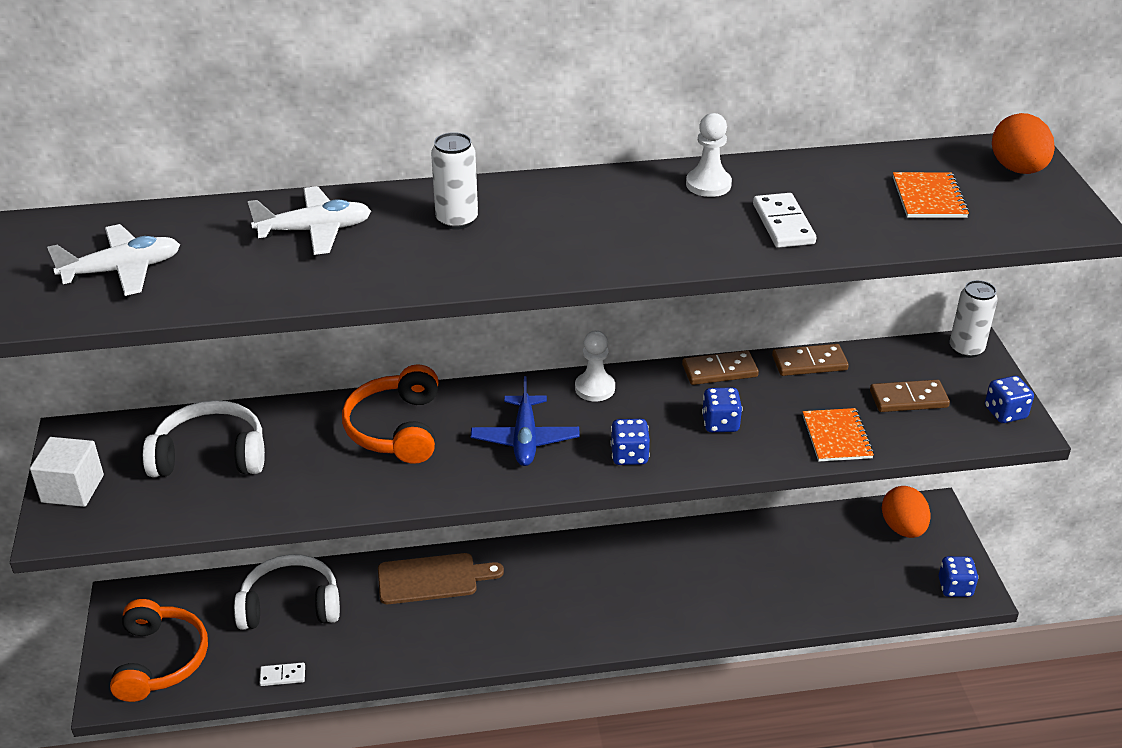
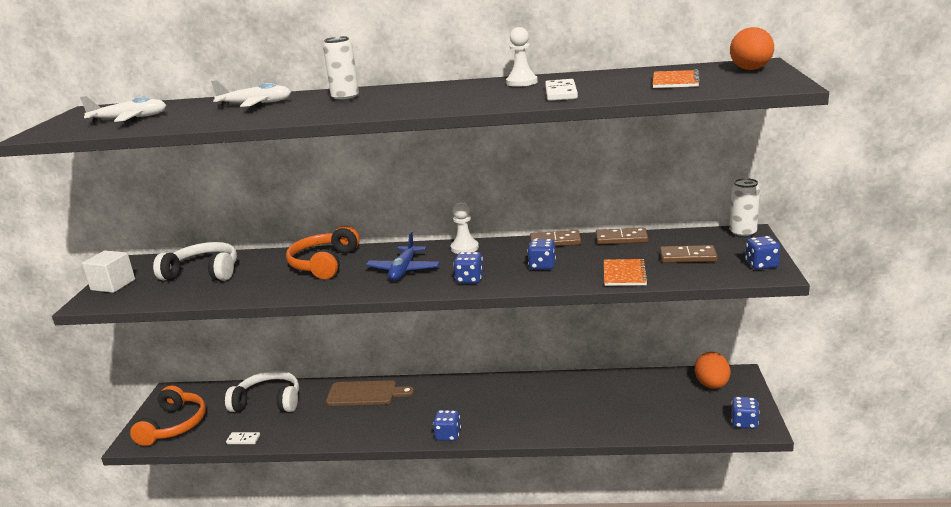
camera: 15 degrees right, 15 degrees down
none -> blue dice [433,410,461,441]

